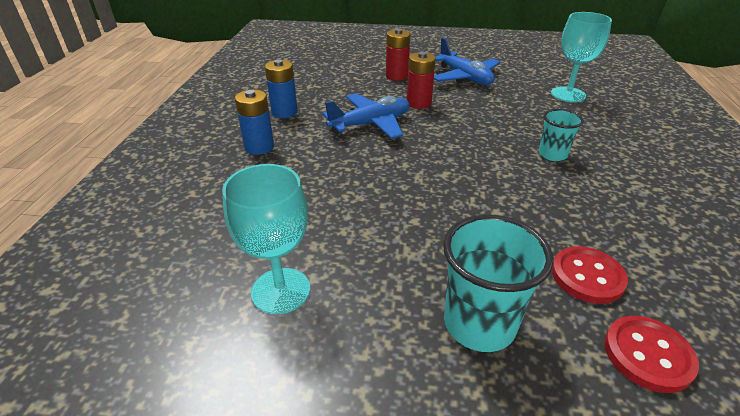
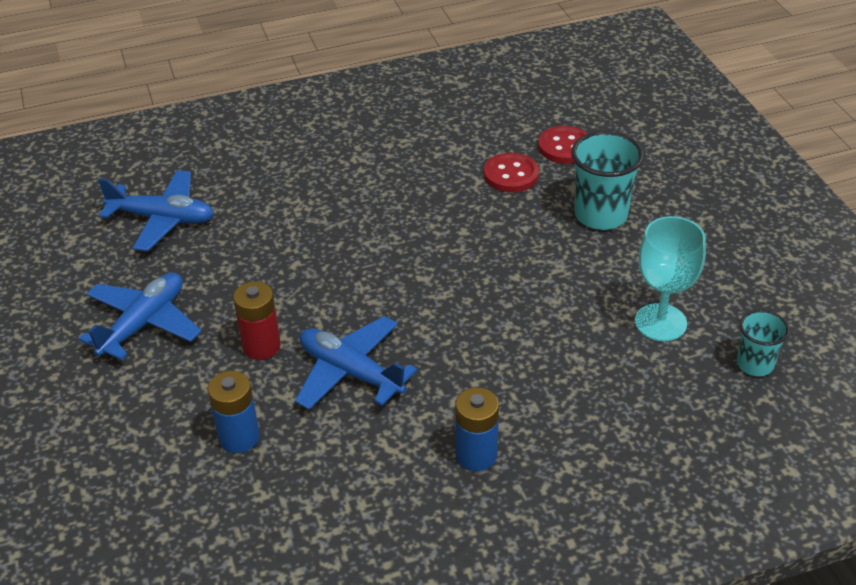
camera: 115 degrees left, 5 degrees up
blue battery [265,59,298,118] -> blue battery moved to [208,371,260,453]
red battery [386,29,410,81] -> none
turquoise cup [539,109,584,161] -> turquoise cup moved to [737,310,790,376]
turquoise goblet [551,12,612,102] -> blue plane [98,170,214,251]

